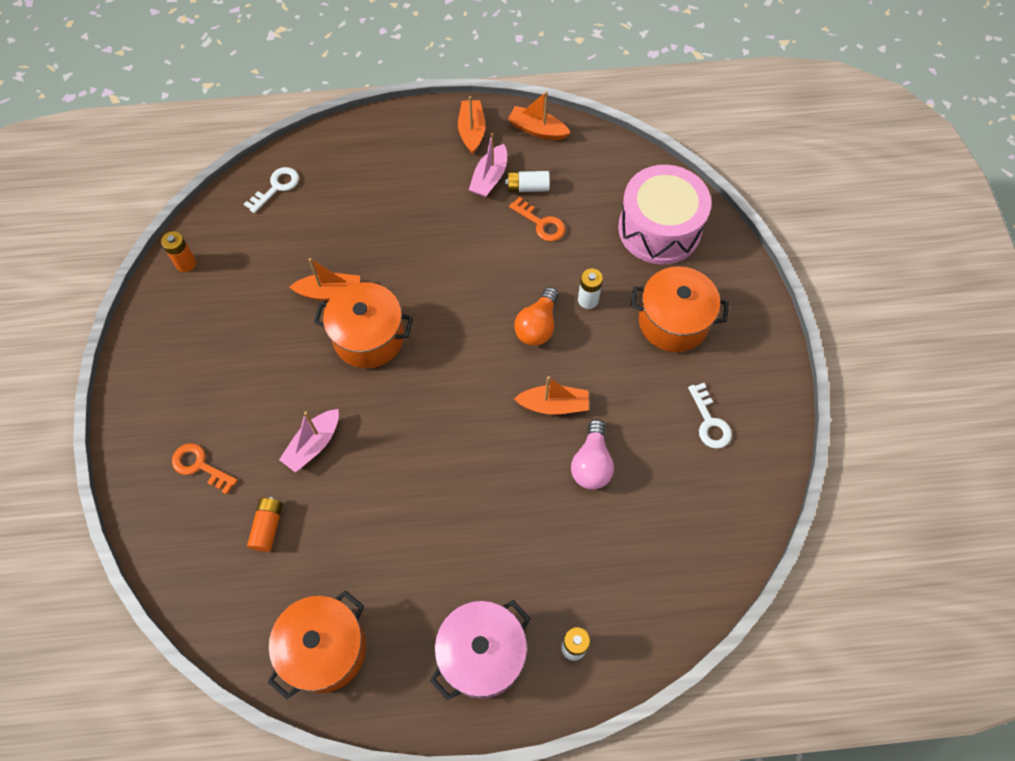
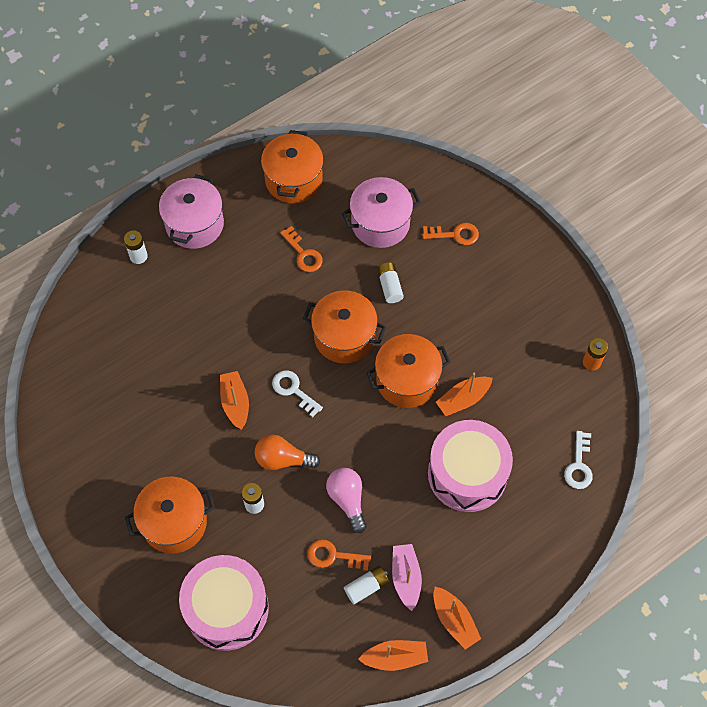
camera: 150 degrees right, 0 degrees up
orange battery [247,497,283,552] -> pink pot [342,177,421,248]
pink boat [279,409,339,472] -> white battery [377,262,404,303]
orange light bulb [514,287,559,346] -> orange light bulb turned 75 degrees counterclockwise [255,435,320,470]
orange boat [514,376,589,415] -> orange boat turned 105 degrees clockwise [220,371,249,430]
pink light bulb [571,419,614,490] -> pink light bulb moved to [326,468,367,533]
white key [688,383,732,449] -> white key moved to [272,370,323,417]
none -> orange key [280,226,323,272]
none -> orange pot [303,290,386,363]
none -> pink drum [428,420,513,512]

